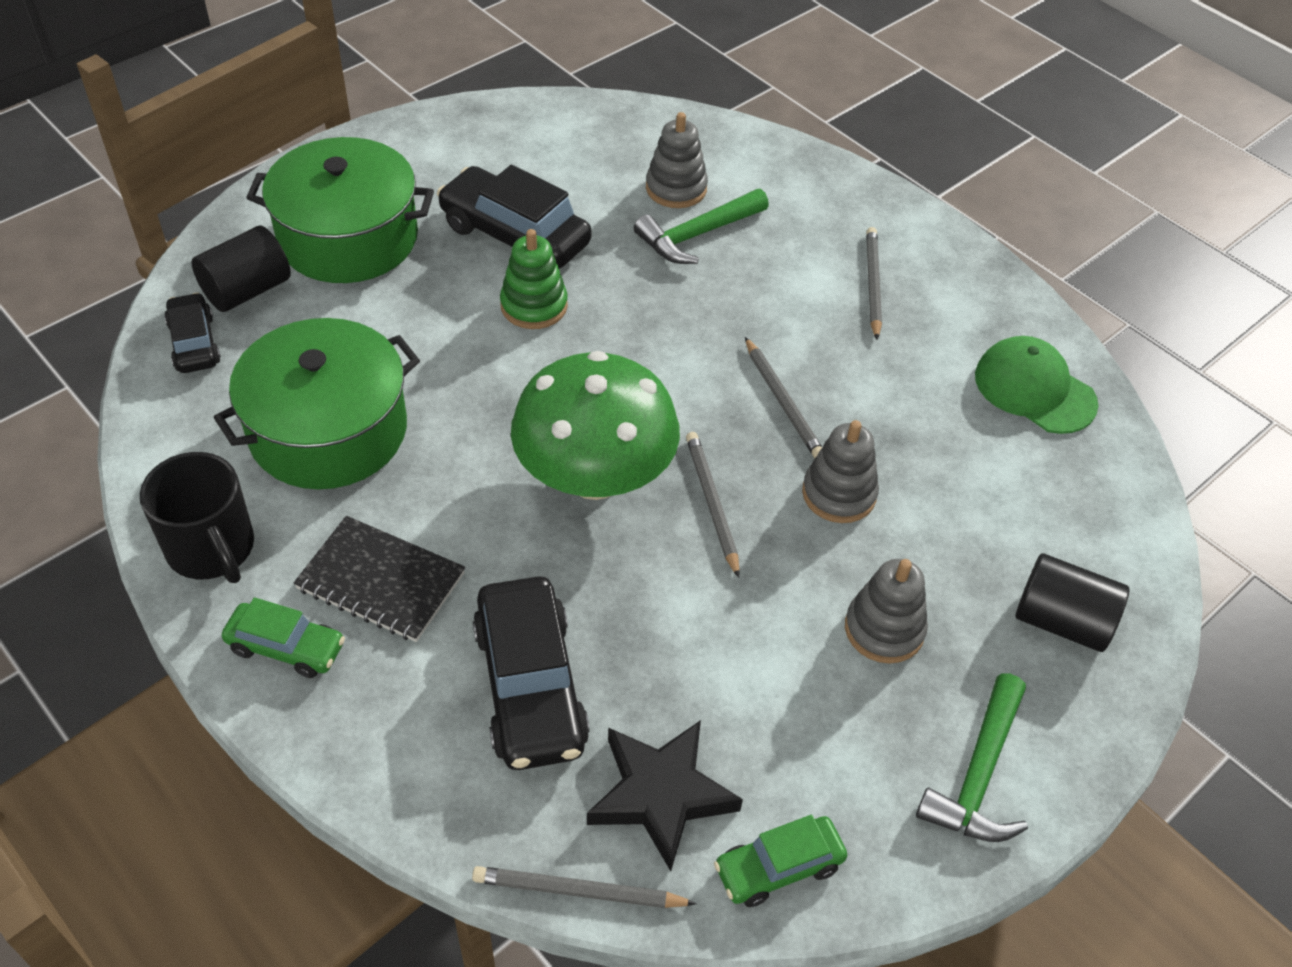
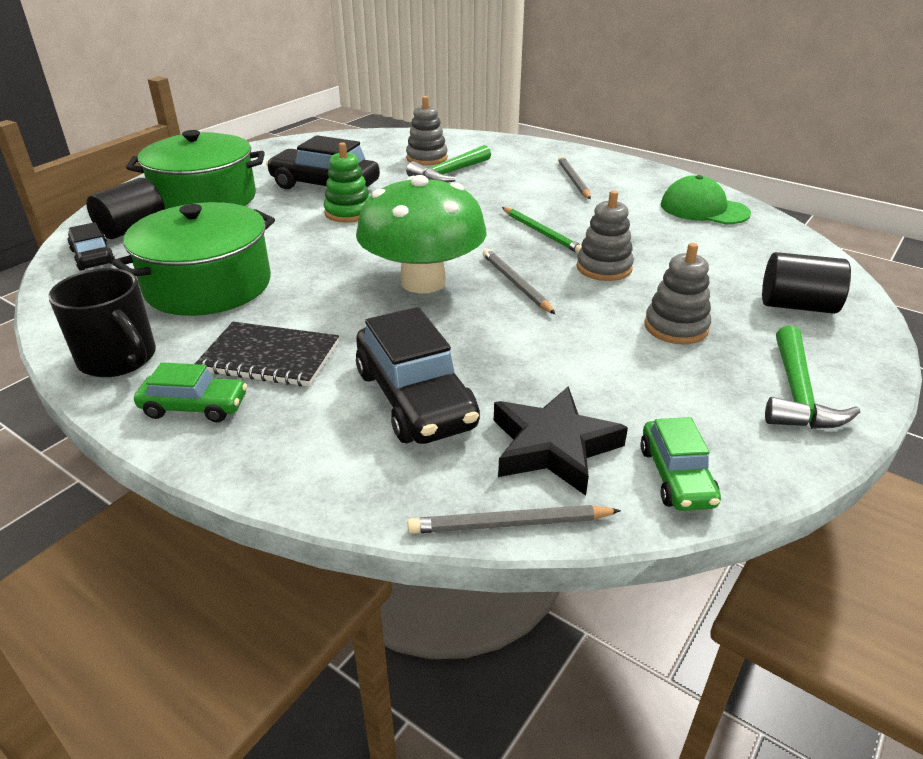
camera: 10 degrees left, 15 degrees down
green car [714,815,847,907] -> green car turned 60 degrees counterclockwise [640,417,721,511]
grey pencil [745,337,822,458] -> green pencil [502,207,582,253]

